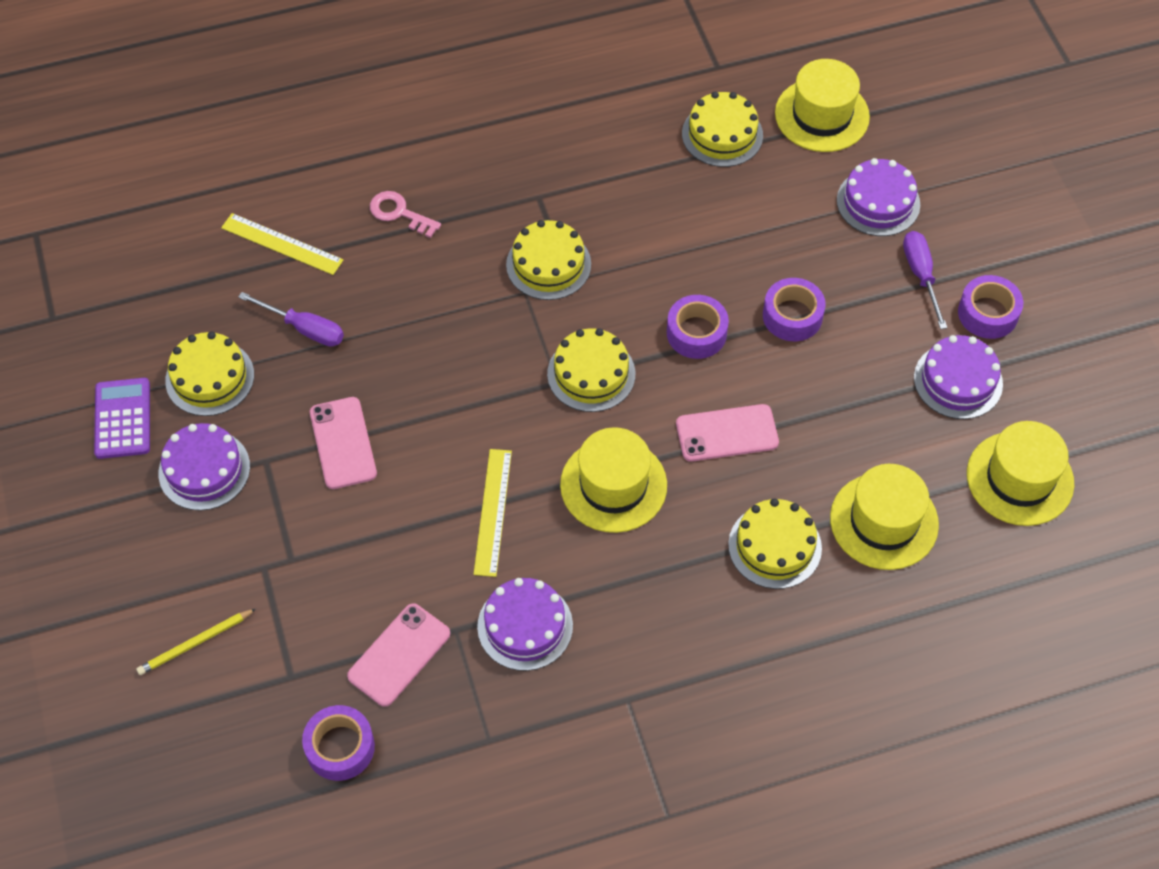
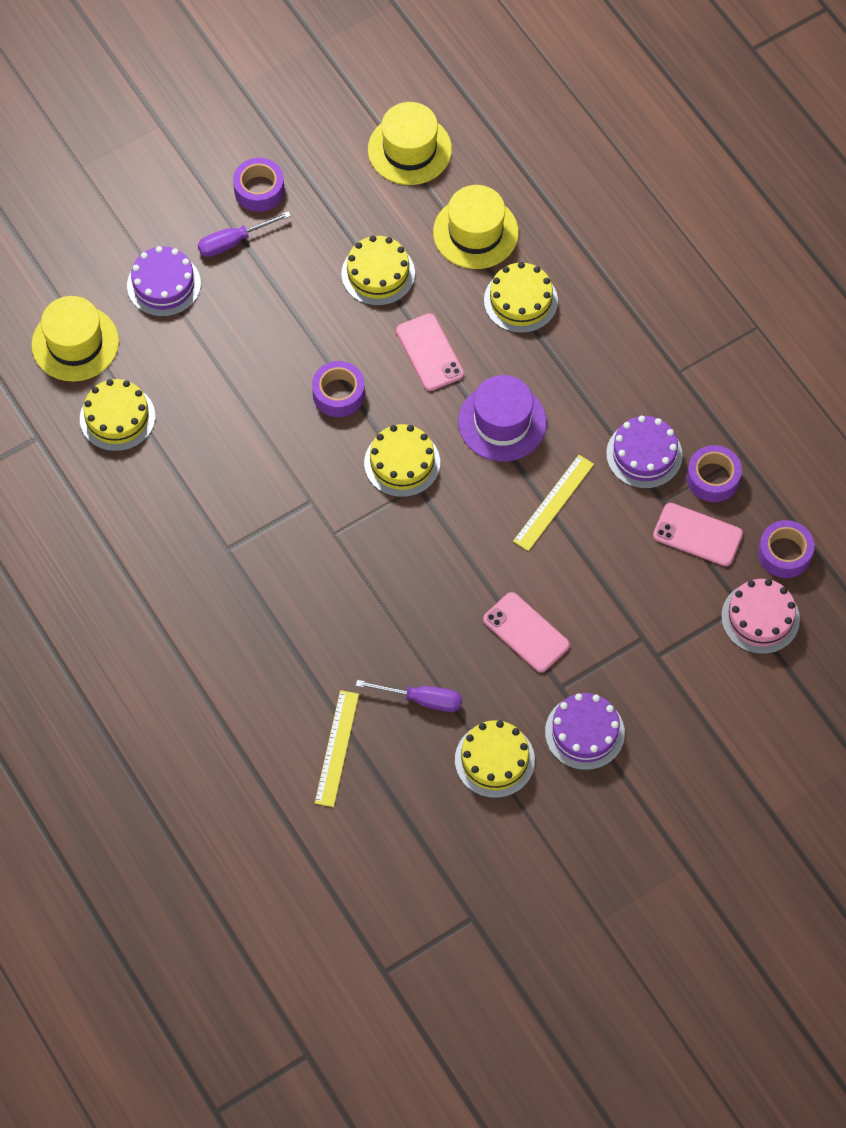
camera: 105 degrees left, 5 degrees up
purple calculator [94,378,150,459] -> none
yellow pencil [136,609,256,675] -> none
purple screwdriver [238,292,344,347] -> purple screwdriver turned 90 degrees clockwise [356,680,462,712]
pink phone [310,397,377,489] -> pink phone turned 75 degrees clockwise [483,592,570,672]
pink key [370,191,441,238] -> none
yellow ruler [474,449,512,577] -> yellow ruler turned 45 degrees counterclockwise [513,455,594,551]
yellow cake [506,220,591,300] -> yellow cake moved to [341,235,415,306]
yellow hat [560,427,667,533] -> purple hat [458,375,547,461]
purple tape [763,278,826,341] -> purple tape moved to [687,445,742,502]
purple cake [914,335,1003,419] -> none
none -> pink cake [721,579,800,654]

